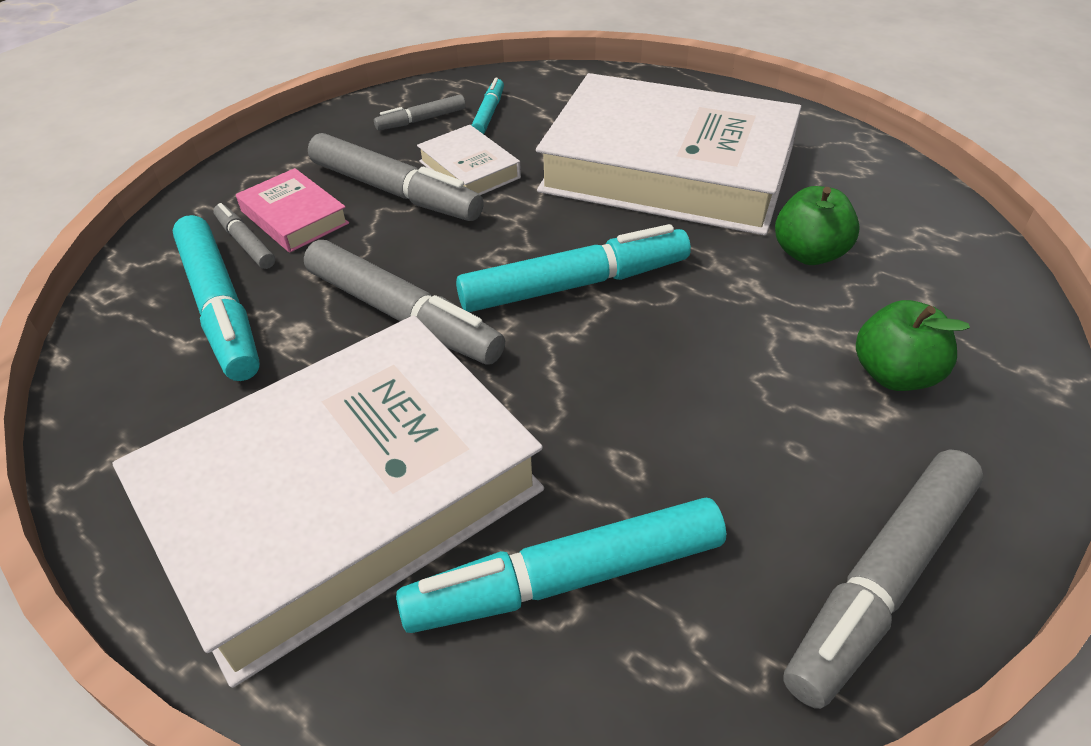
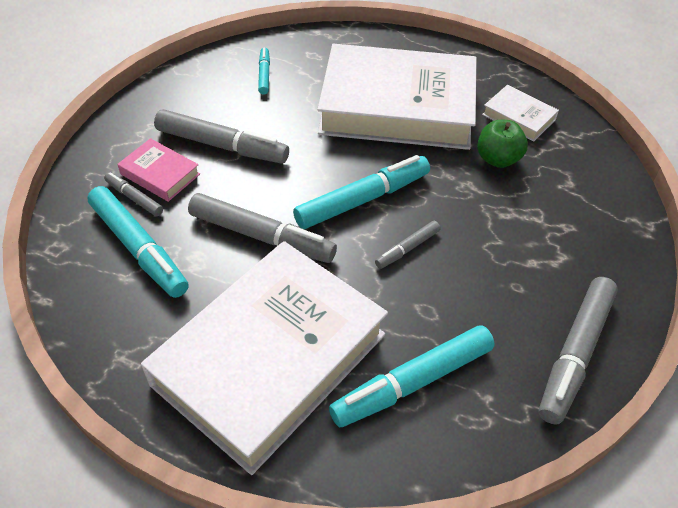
camera: 15 degrees left, 5 degrees up
grey marker [374,95,466,130] -> grey marker moved to [375,221,440,269]
white book [417,125,521,195] -> white book moved to [482,85,559,142]
green apple [856,300,970,391] -> none

